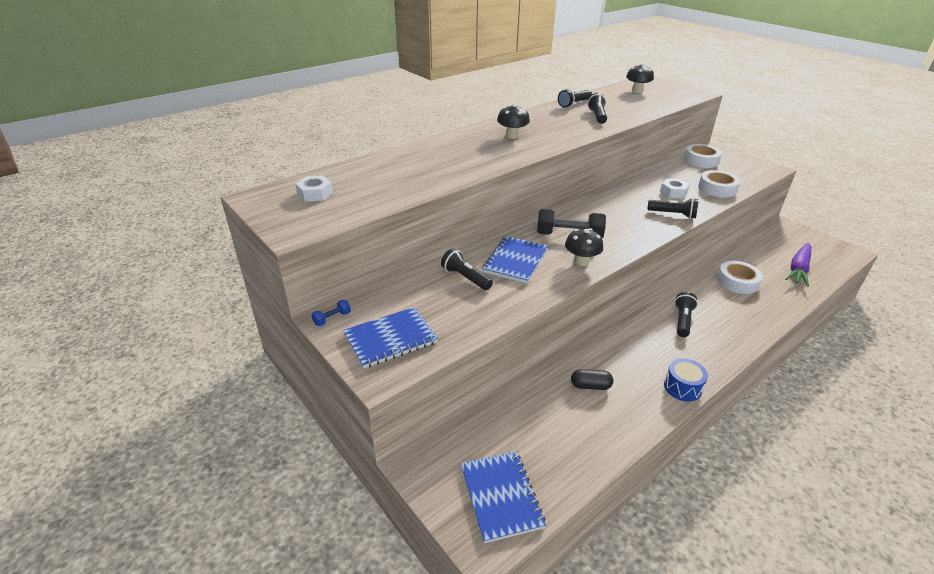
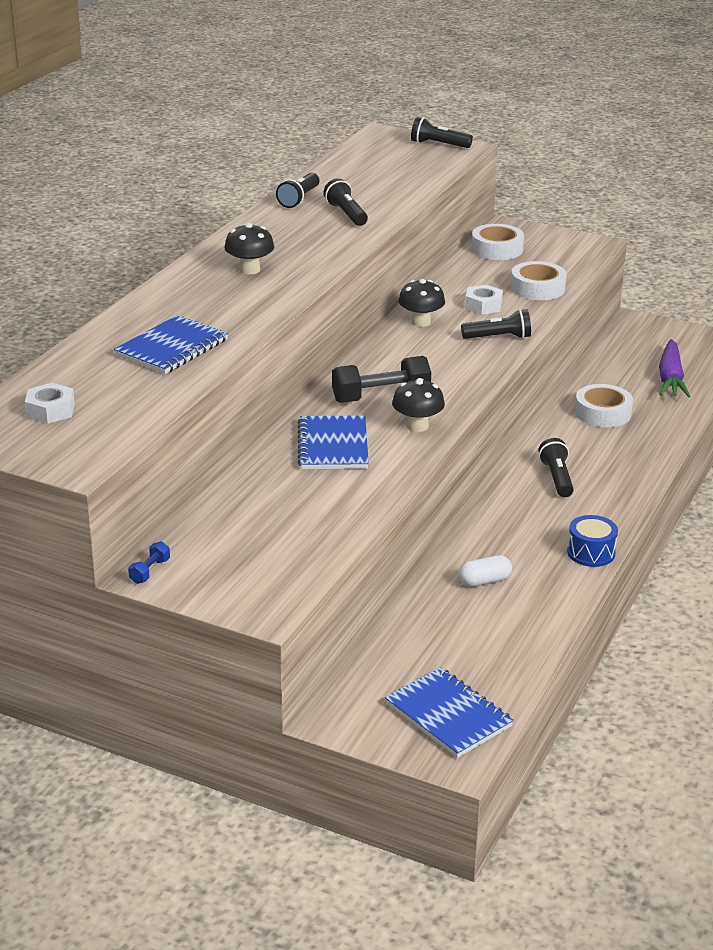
camera: 25 degrees left, 5 degrees down
blue notebook [343,307,438,369] -> blue notebook moved to [114,315,228,374]
black flashlight [441,248,493,290] -> black flashlight moved to [411,117,473,148]
black capsule [571,369,613,390] -> white capsule [459,555,512,587]
black mushroom [626,63,654,93] -> black mushroom moved to [398,279,445,327]

